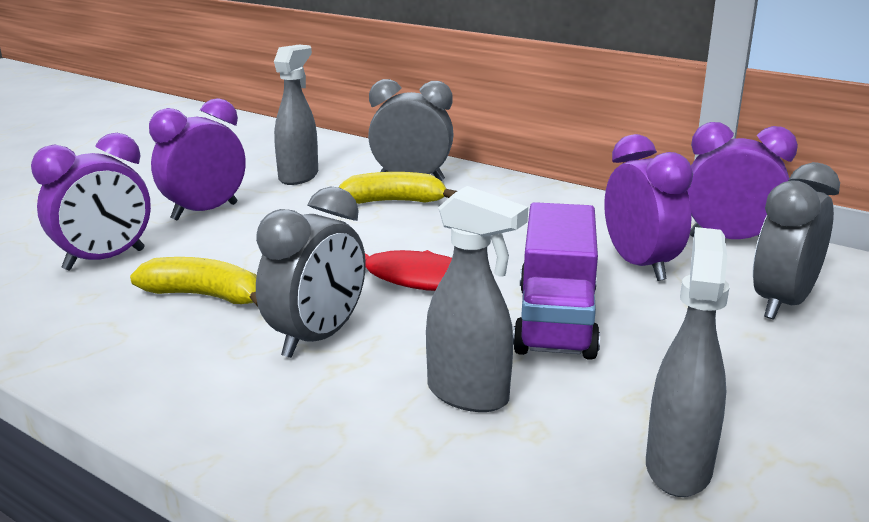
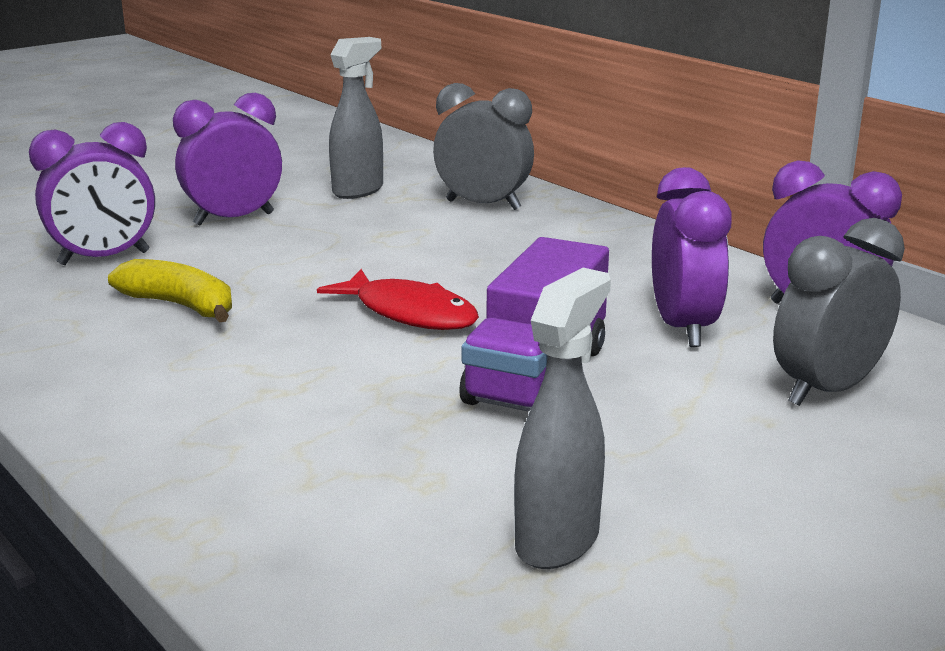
camera: 15 degrees right, 0 degrees up
grey clock [256,187,366,358] -> none
yellow banana [339,172,457,204] -> none
grey spray bottle [426,186,528,412] -> none

